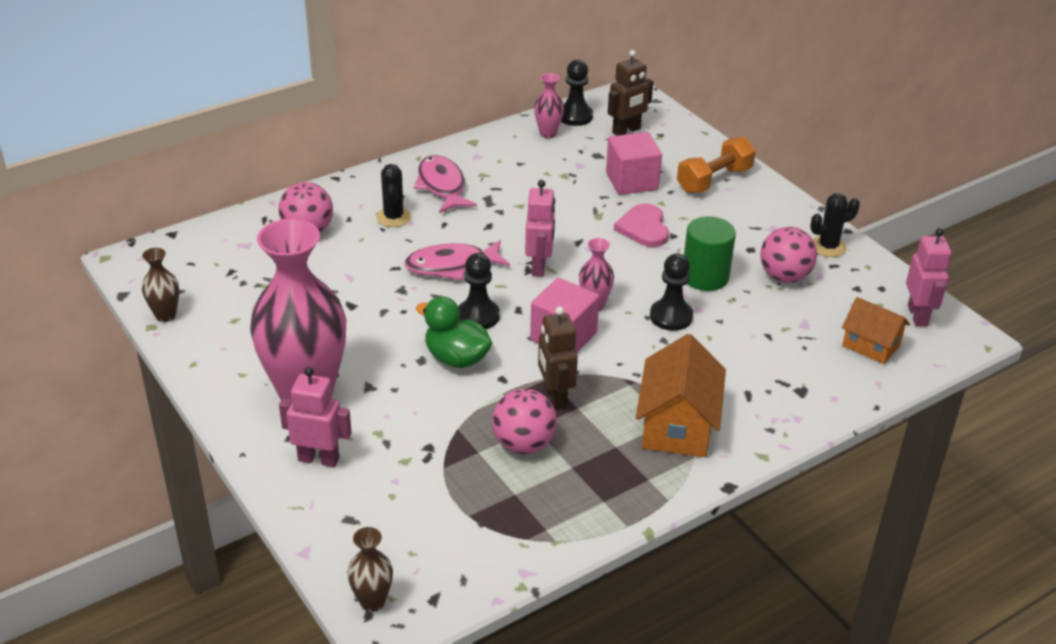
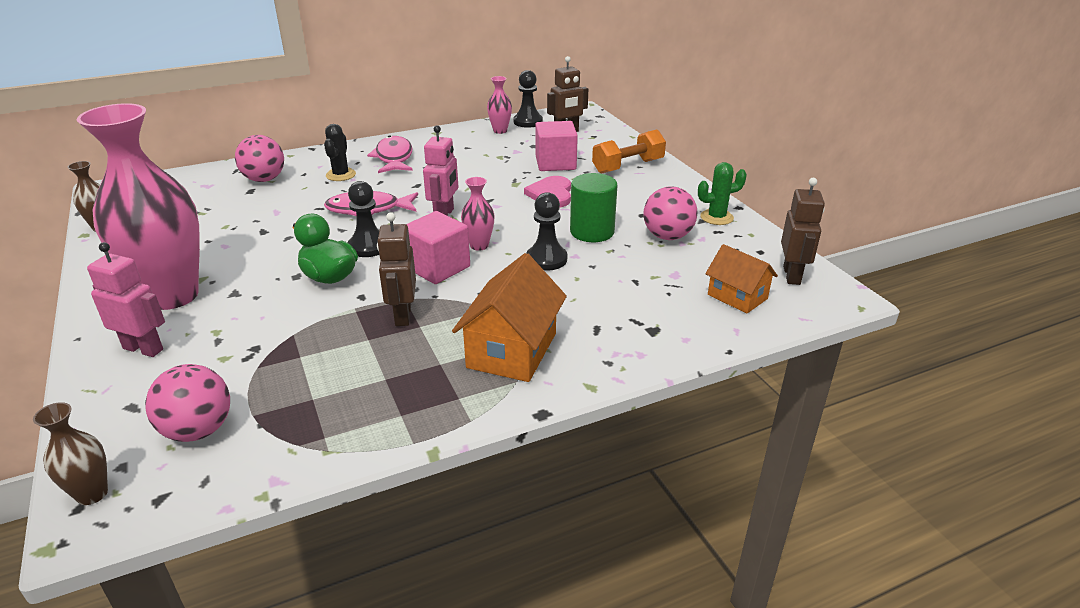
camera: 10 degrees right, 5 degrees down
pink ball [492,389,557,454] -> pink ball moved to [145,364,230,442]
black cactus [810,193,860,257] -> green cactus [698,162,747,225]
pink robot [906,228,952,326] -> brown robot [781,178,825,285]

